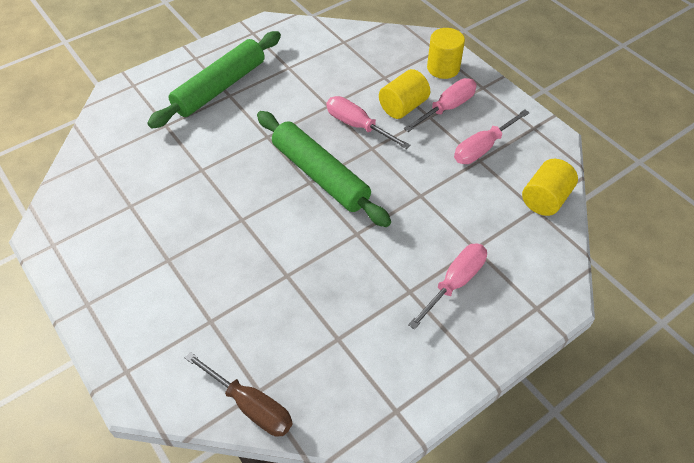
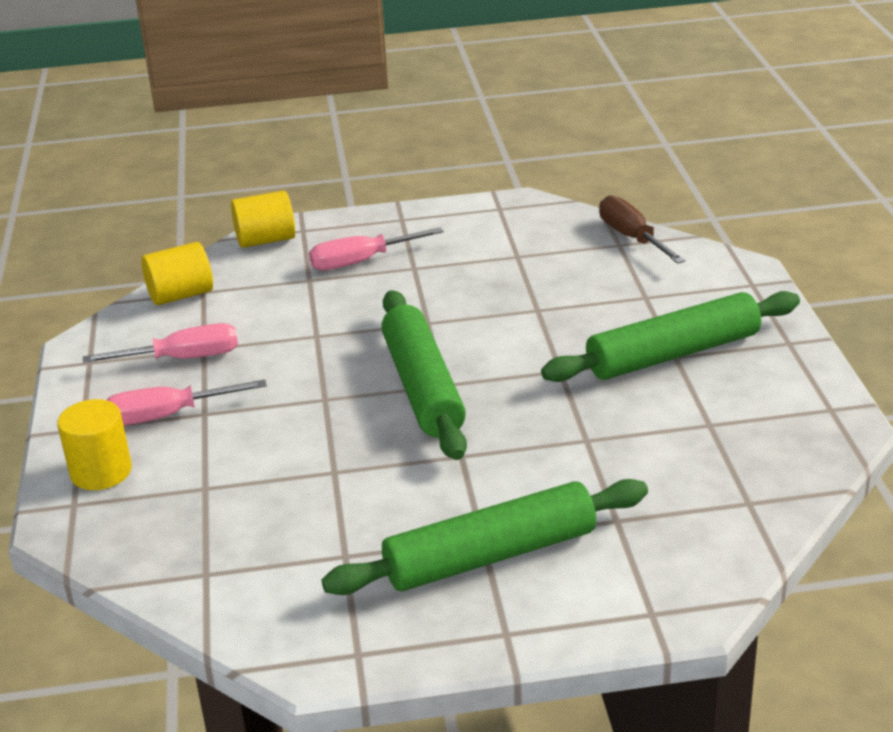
camera: 150 degrees left, 20 degrees down
pink screwdriver [327,96,411,149] -> none
yellow cylinder [379,69,430,119] -> yellow cylinder moved to [231,191,295,248]
none -> green rolling pin [541,291,800,382]

